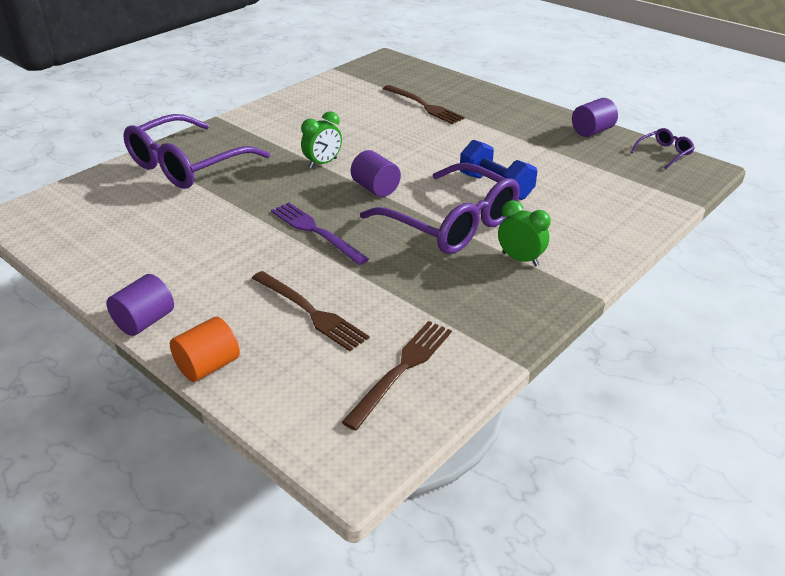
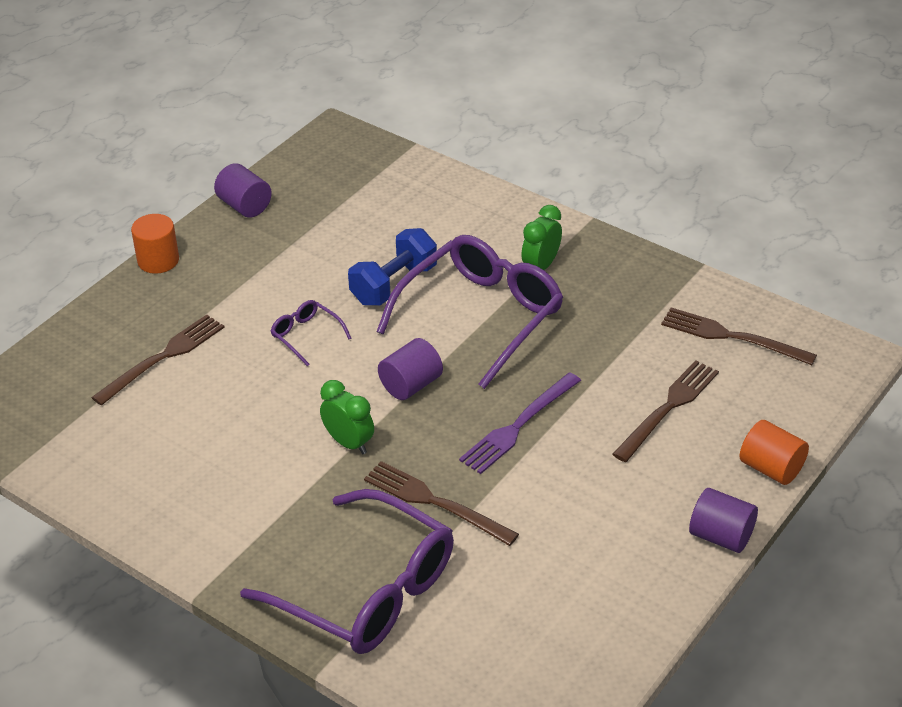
camera: 95 degrees left, 5 degrees up
purple glasses [631,128,695,169] -> purple glasses moved to [271,300,351,366]
none -> orange cylinder [131,214,179,274]
none -> brown fork [364,461,519,546]

